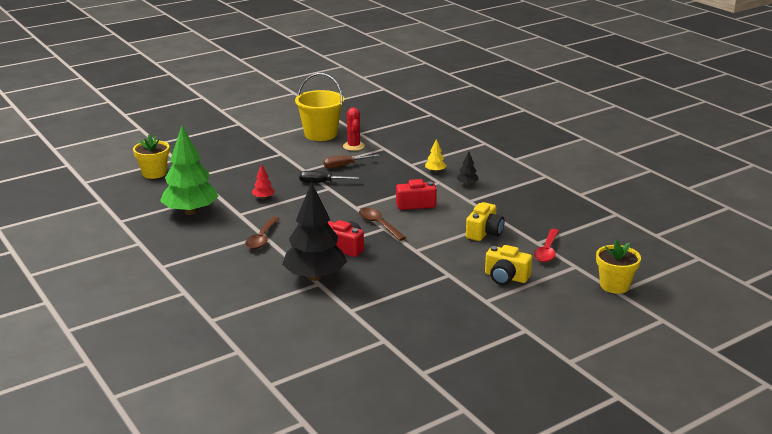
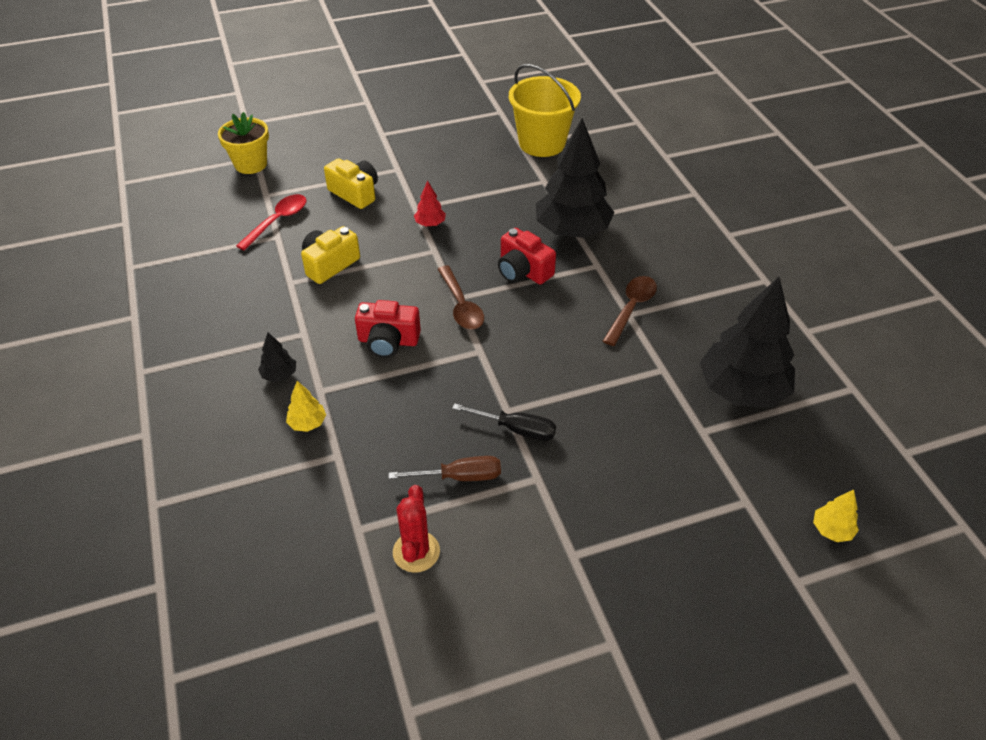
camera: 165 degrees left, 20 degrees up
yellow flower pot [133,134,170,179] -> yellow tree [813,490,859,542]
green tree [160,125,219,215] -> black tree [700,277,795,408]
red tree [252,164,275,199] -> red tree moved to [414,181,446,227]
yellow bucket [295,73,344,141] -> yellow bucket moved to [509,64,581,157]

